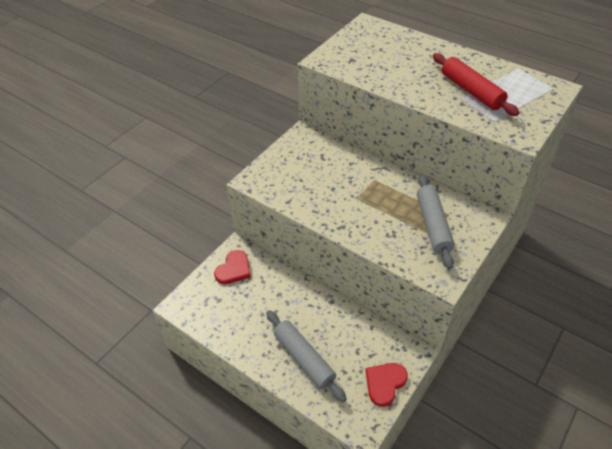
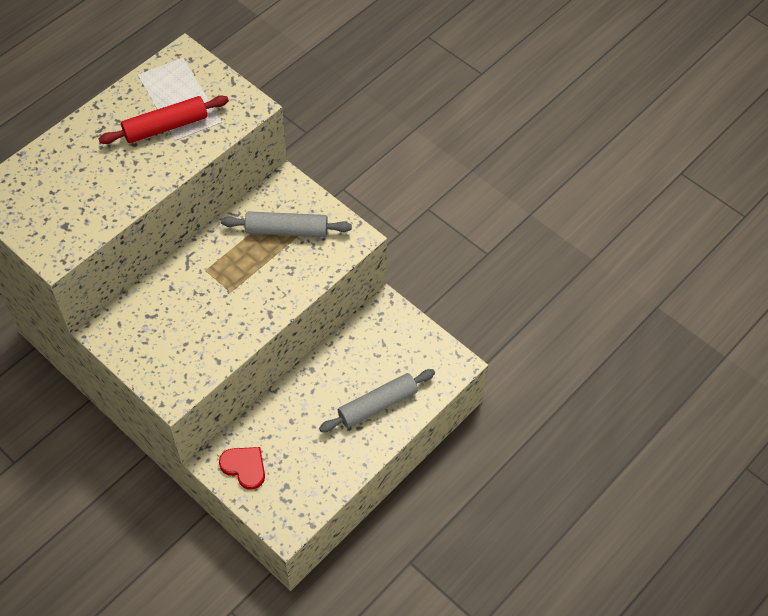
camera: 85 degrees left, 10 degrees up
red heart [366,363,408,407] -> none

